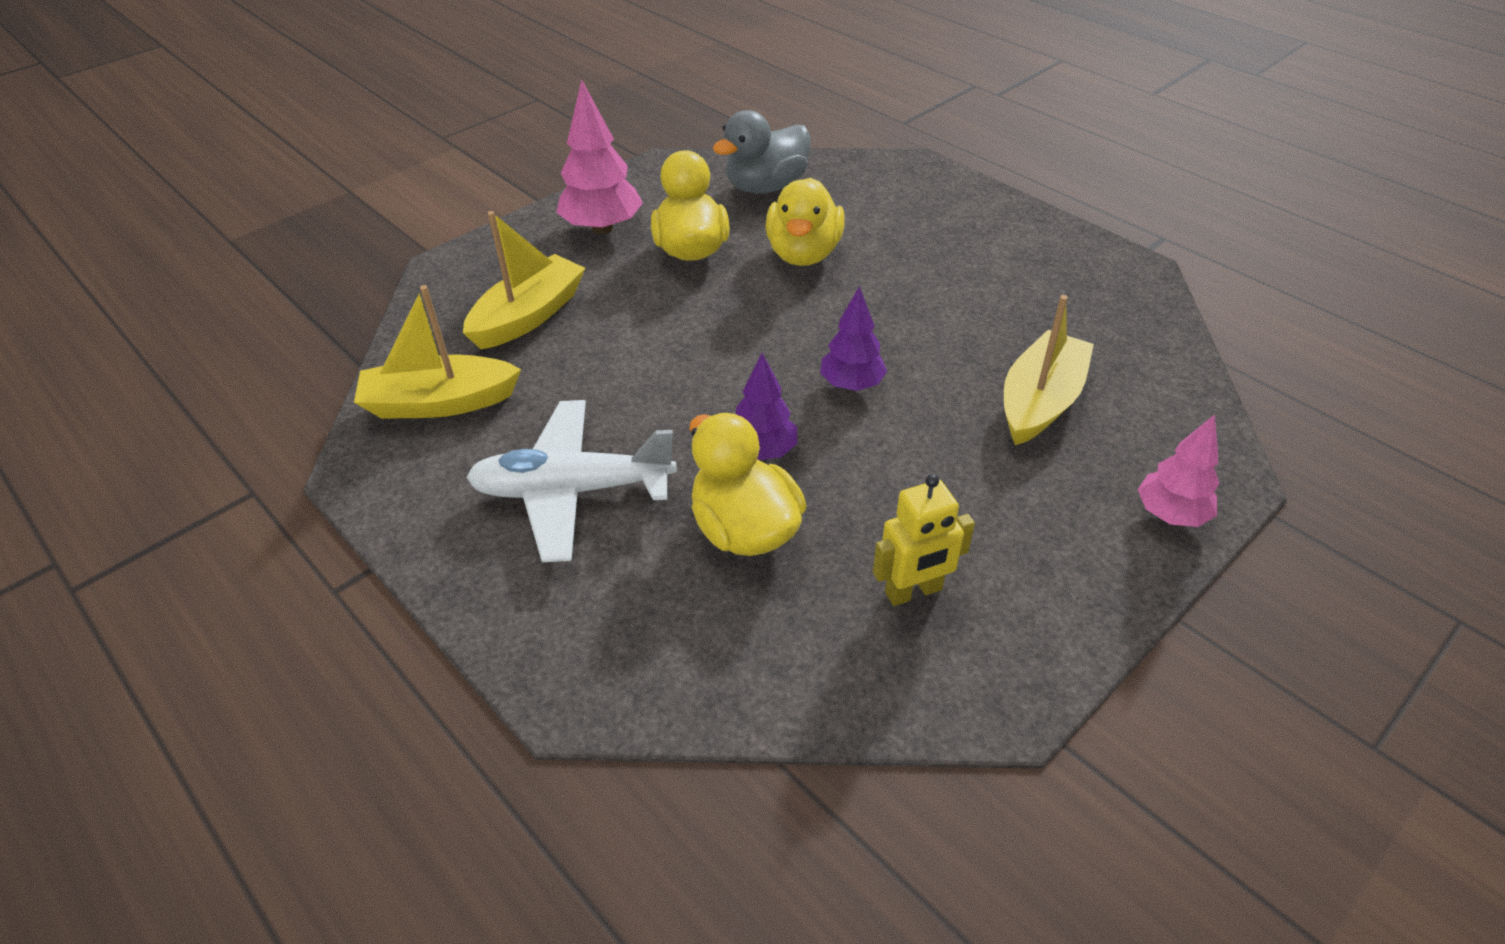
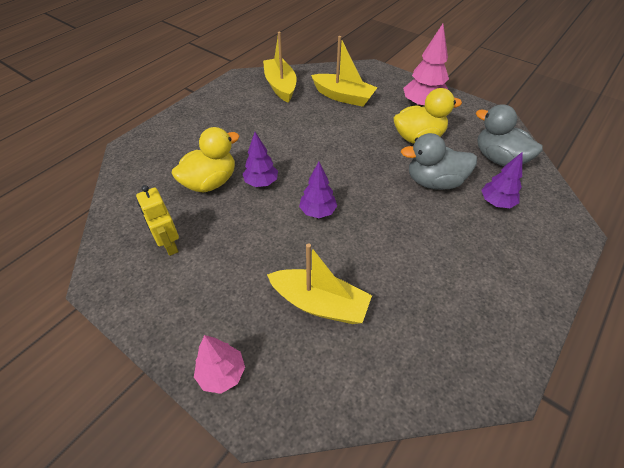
camera: 80 degrees right, 5 degrees up
white plane [466,400,677,562] -> none
yellow duck [765,177,845,266] -> grey duck [401,133,477,190]
none -> purple tree [481,152,523,208]

